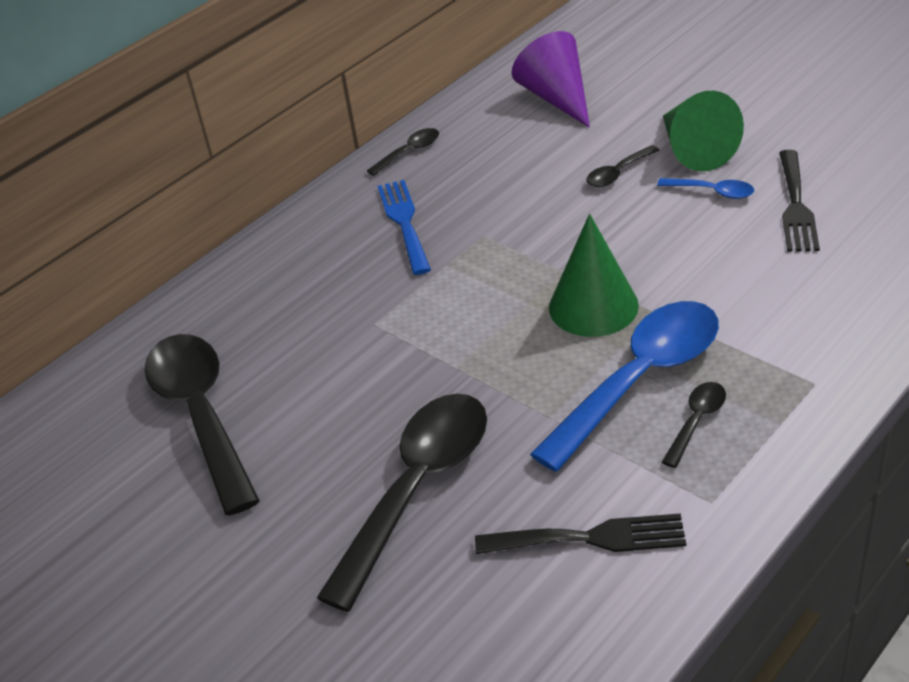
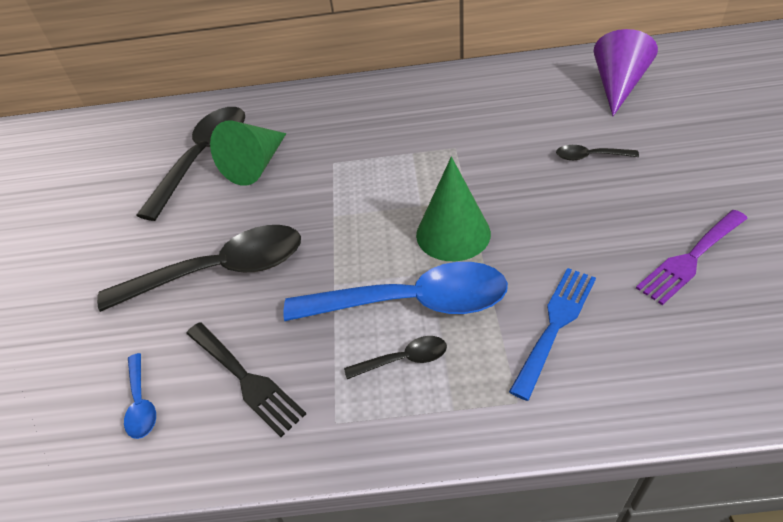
camera: 45 degrees right, 5 degrees up
black spoon [367,128,439,176] -> none
blue fork [377,180,431,275] -> blue fork moved to [509,268,596,401]
blue spoon [657,178,754,199] -> blue spoon moved to [124,353,156,439]
green cone [663,91,744,171] -> green cone moved to [210,120,286,186]
black fork [779,150,820,252] -> purple fork [636,210,748,305]

